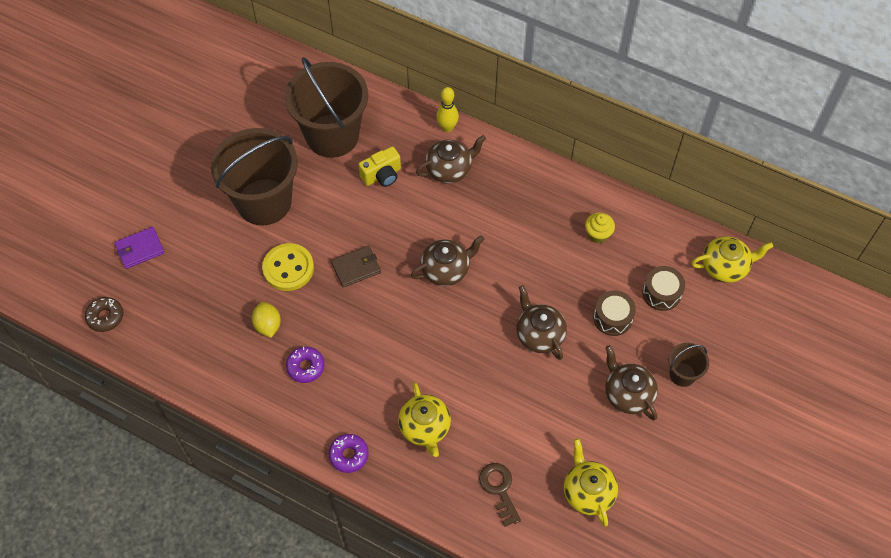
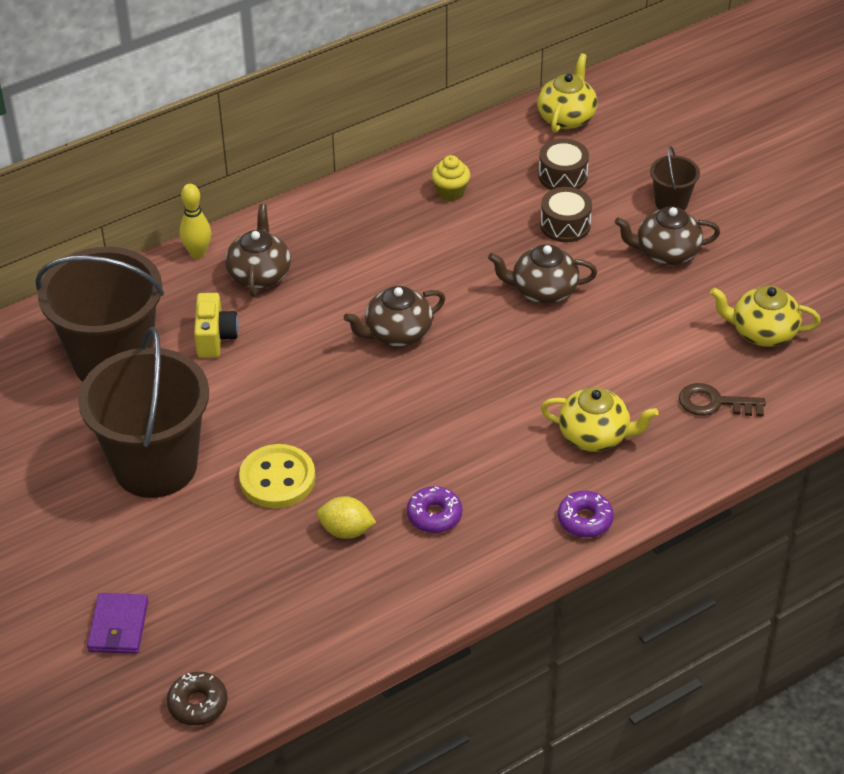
camera: 60 degrees left, 15 degrees down
brown wallet [331,245,381,288] -> none
brown teapot [411,235,484,286] -> brown teapot turned 120 degrees counterclockwise [344,286,445,347]

